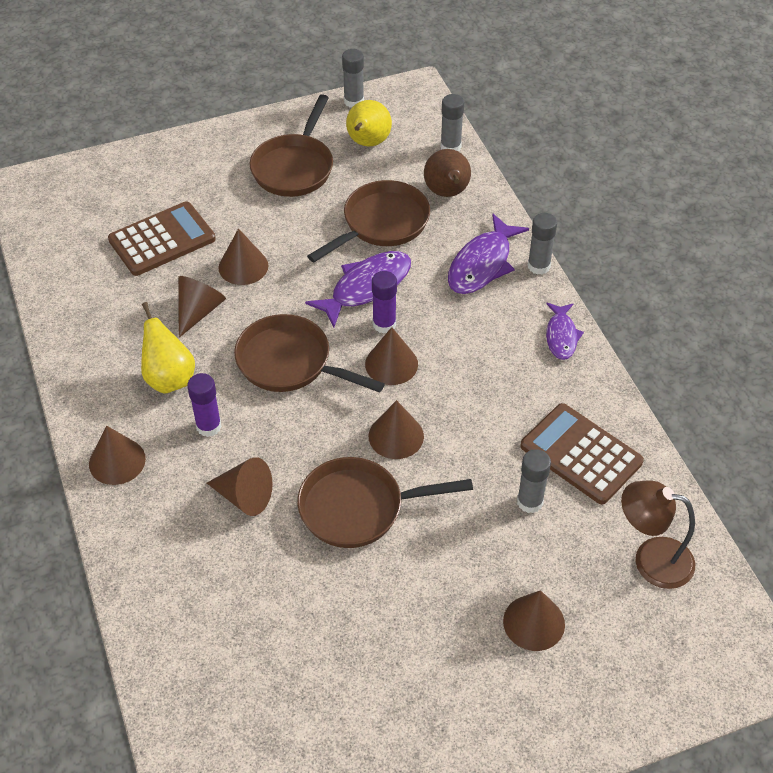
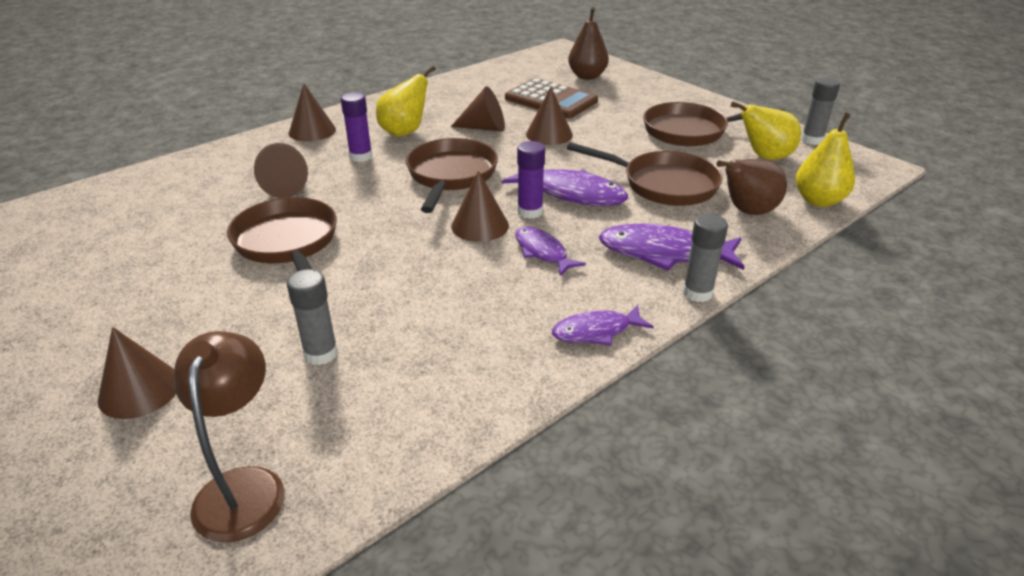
camera: 70 degrees right, 15 degrees down
brown cone [369,400,424,459] -> none
grey glue stick [440,94,464,151] -> yellow pear [796,112,855,207]
brown calculator [520,403,644,504] -> none
none -> purple fish [515,227,586,276]
none -> brown pear [568,7,609,80]

